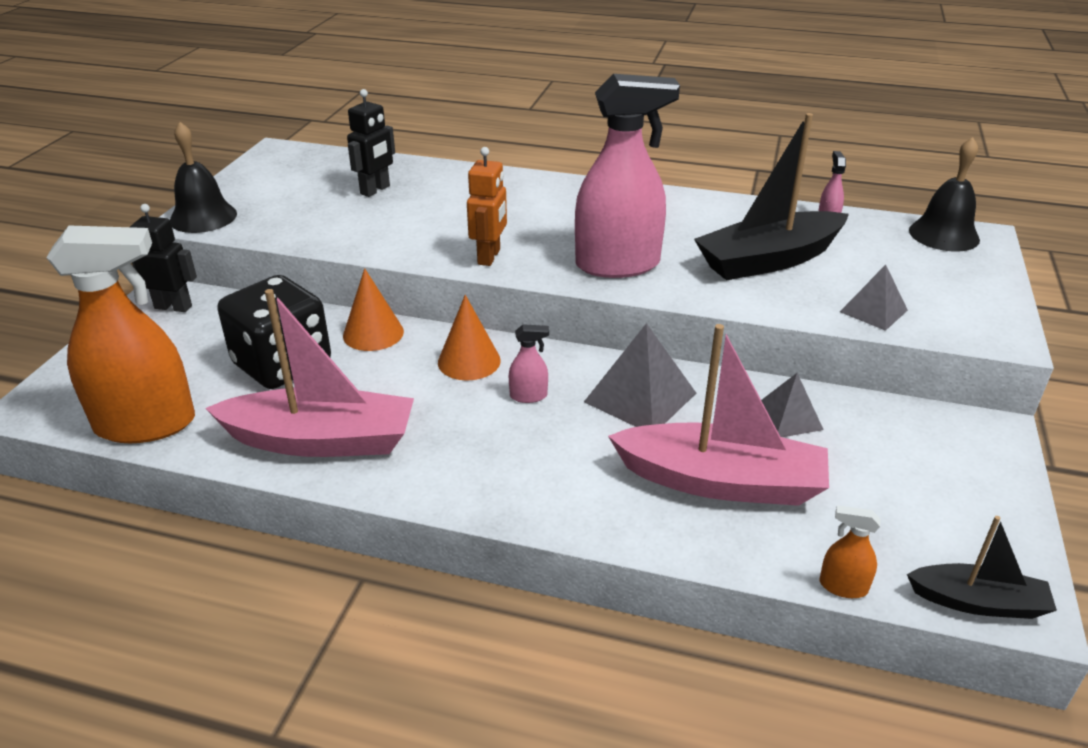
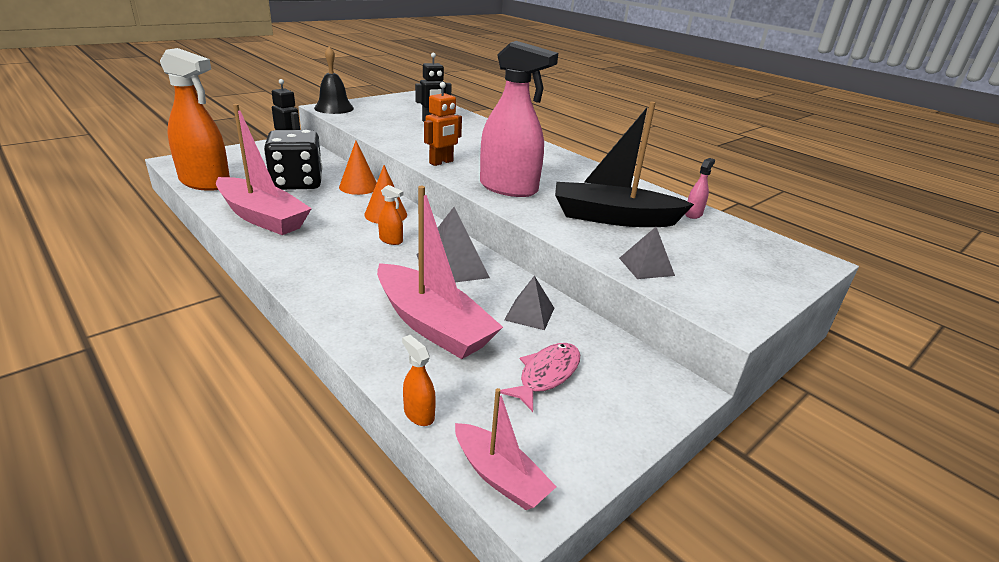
camera: 30 degrees right, 5 degrees down
pink spray bottle [509,324,549,403] -> orange spray bottle [378,185,403,245]
black boat [907,516,1057,619] -> pink boat [455,388,557,510]
black bell [909,137,980,251] -> none
none -> pink fish [500,343,580,412]

